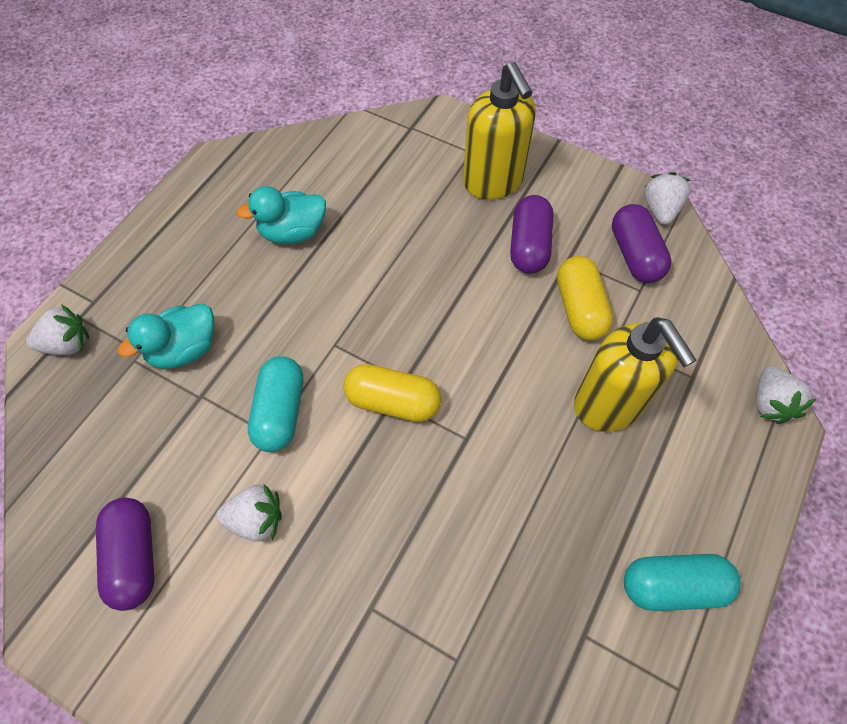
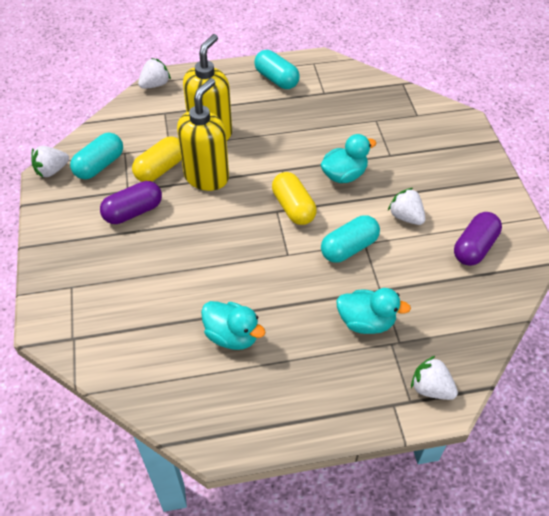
camera: 130 degrees left, 10 degrees down
yellow soap dispenser [463,62,536,200] -> yellow soap dispenser moved to [177,78,229,191]
purple capsule [612,204,672,283] -> turquoise capsule [70,133,123,179]
none -> turquoise duck [320,134,376,183]

